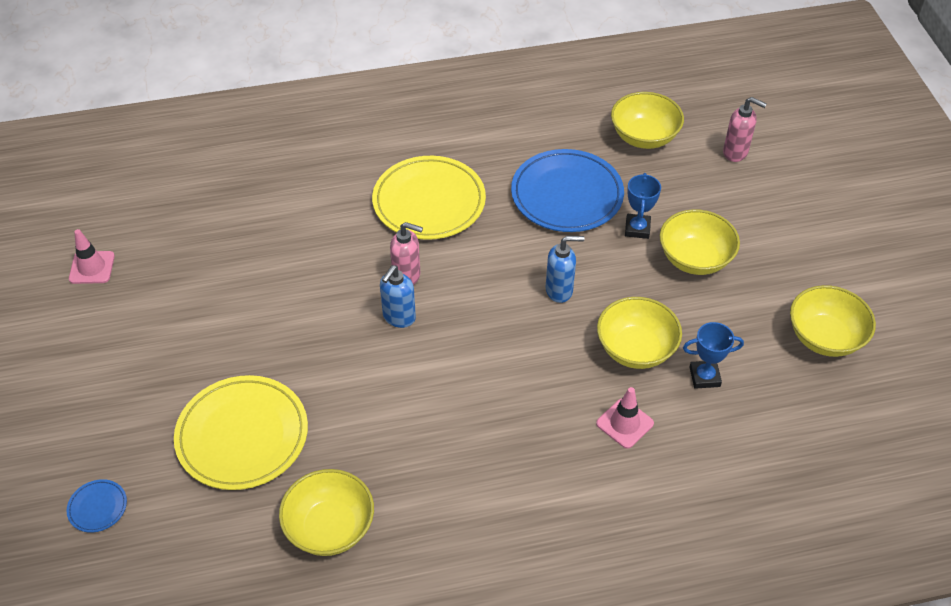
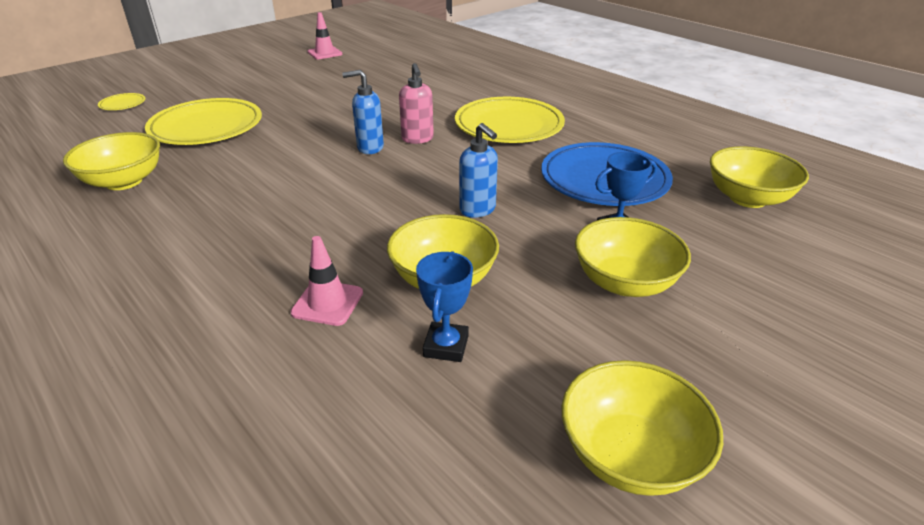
camera: 60 degrees right, 15 degrees down
blue plate [67,479,127,533] -> yellow plate [98,93,145,110]
blue trophy [683,322,744,389] -> blue trophy turned 45 degrees clockwise [416,251,473,362]
pink soap dispenser [723,97,767,162] -> none

